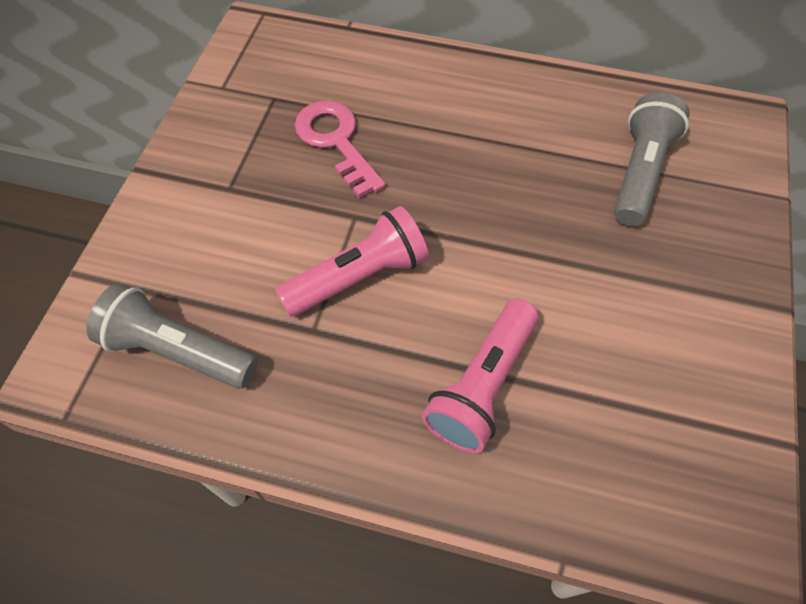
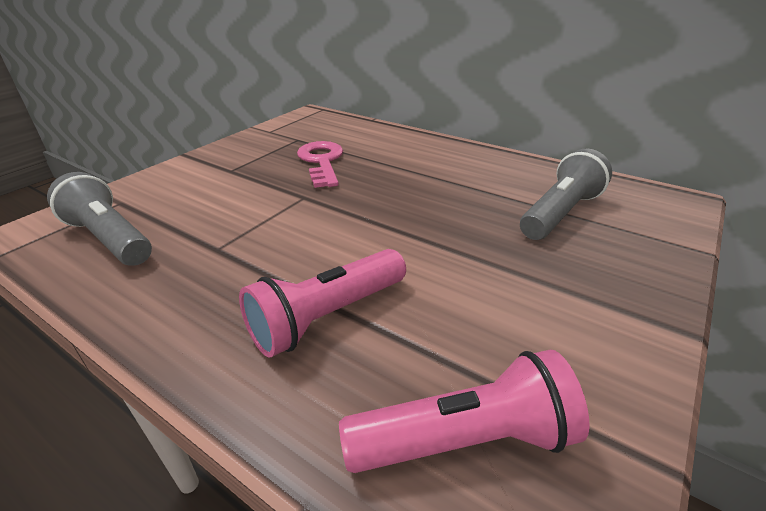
camera: 20 degrees right, 25 degrees down
pink flashlight [275,206,428,317] -> pink flashlight moved to [339,350,590,473]

